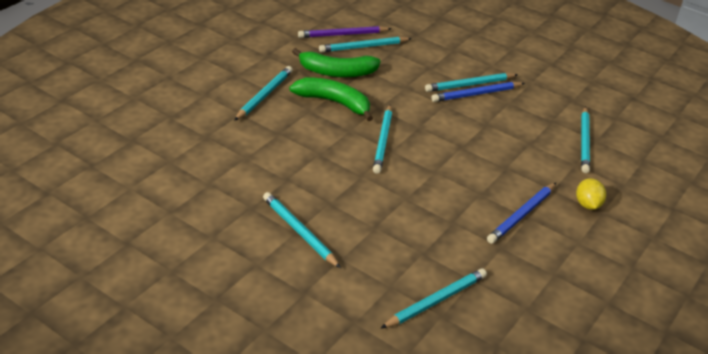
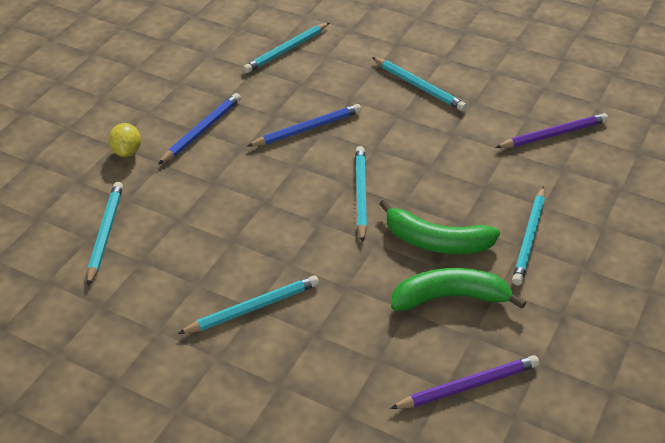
camera: 175 degrees right, 5 degrees up
turquoise pencil [319,37,412,53] -> none
blue pencil [431,82,525,102] -> blue pencil moved to [247,104,361,147]
none -> purple pencil [495,113,608,148]

